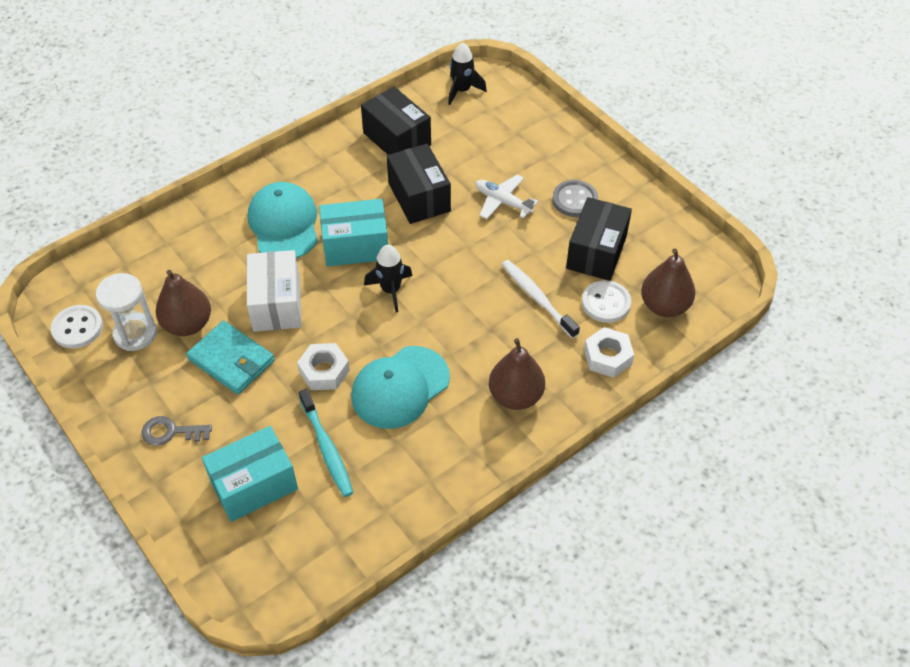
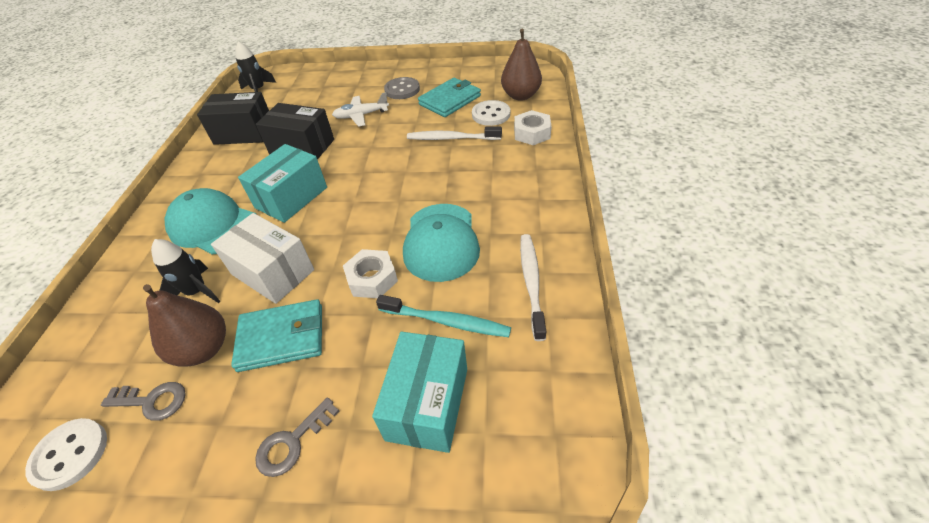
camera: 45 degrees left, 5 degrees down
white hourglass [96,273,157,351] -> grey key [101,382,186,421]
black rocket [364,245,413,312] -> black rocket moved to [151,239,220,303]
brown pear [489,338,545,410] -> none
black box [566,197,632,281] -> turquoise wallet [418,78,481,117]
none -> white toothbrush [520,234,546,341]

